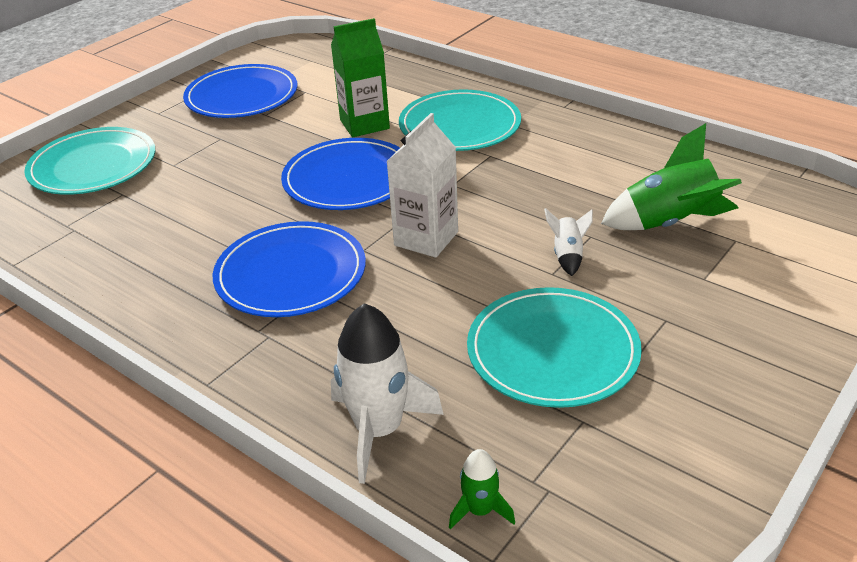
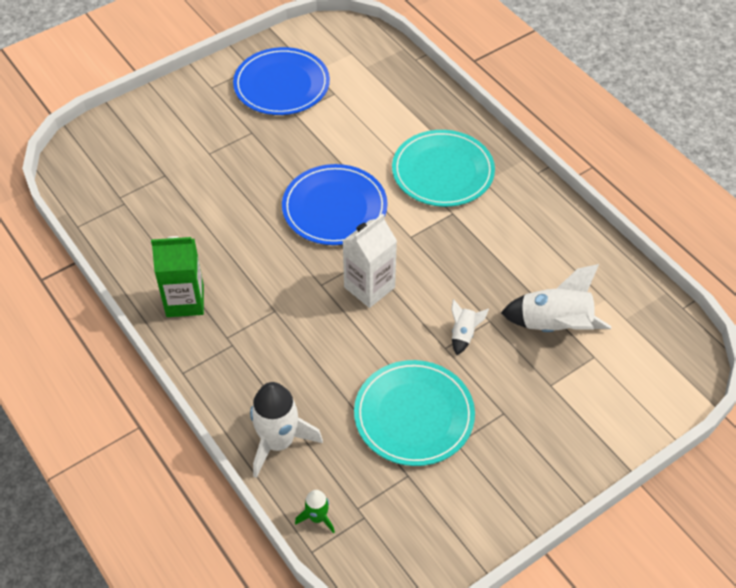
camera: 15 degrees right, 15 degrees up
turquoise plate [24,127,155,195] -> none
blue plate [213,221,366,317] -> none
green carton [331,18,390,137] -> green carton moved to [151,236,204,317]
green rocket [601,123,742,230] -> white rocket [501,264,611,332]

